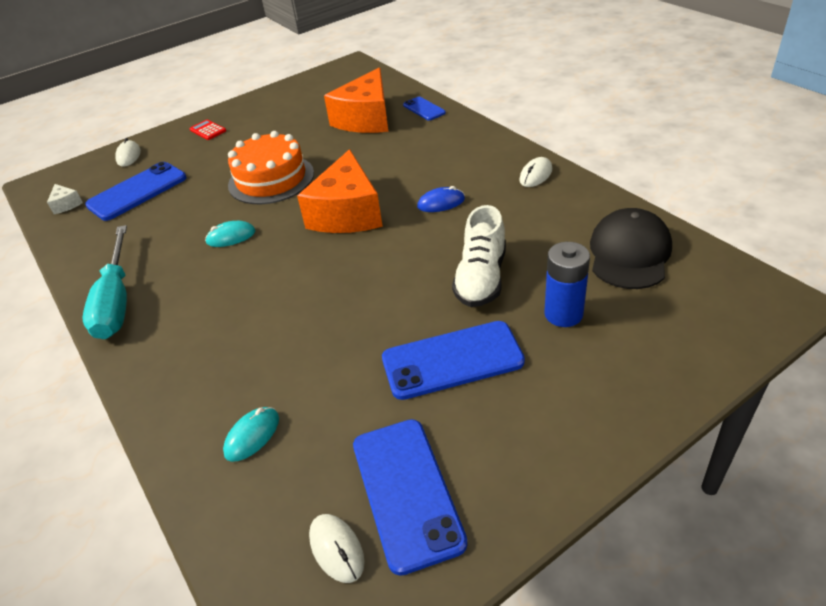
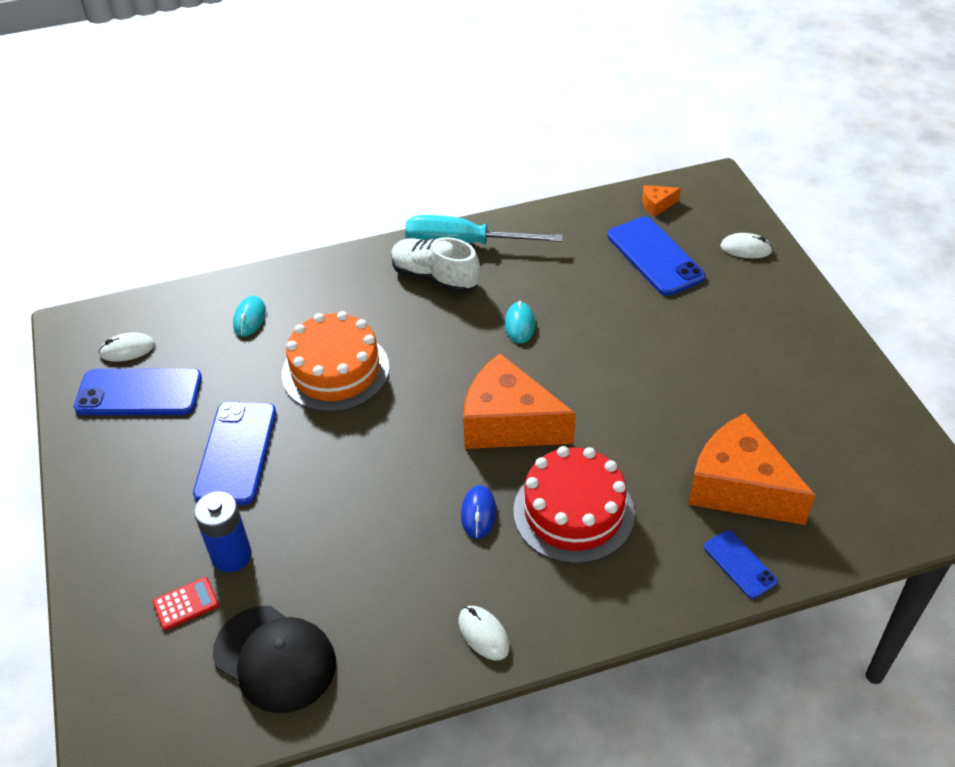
camera: 105 degrees right, 5 degrees up
white cheese [47,184,83,214] -> orange cheese [642,185,681,217]
red calculator [190,120,226,140] -> red calculator moved to [153,577,219,630]
turquoise mouse [223,407,279,462] -> turquoise mouse turned 45 degrees clockwise [233,296,266,337]
orange cake [228,131,314,204] -> orange cake moved to [282,311,389,412]
blue phone [403,97,446,120] -> blue phone turned 75 degrees clockwise [704,530,778,599]
white shoe [452,205,506,307] -> white shoe moved to [391,237,480,294]
none -> red cake [513,446,635,564]

